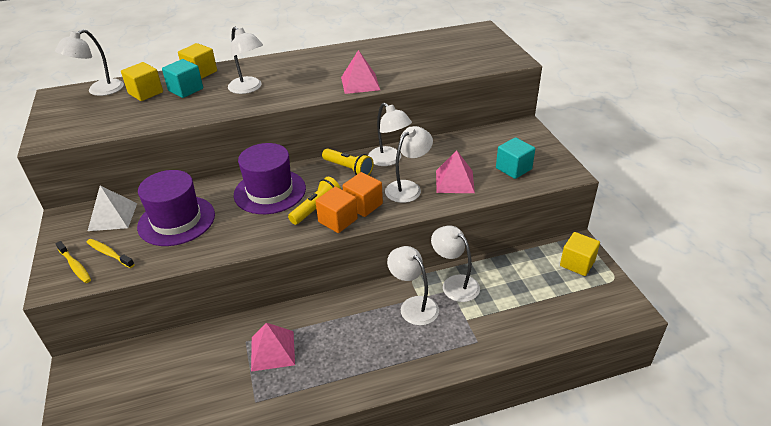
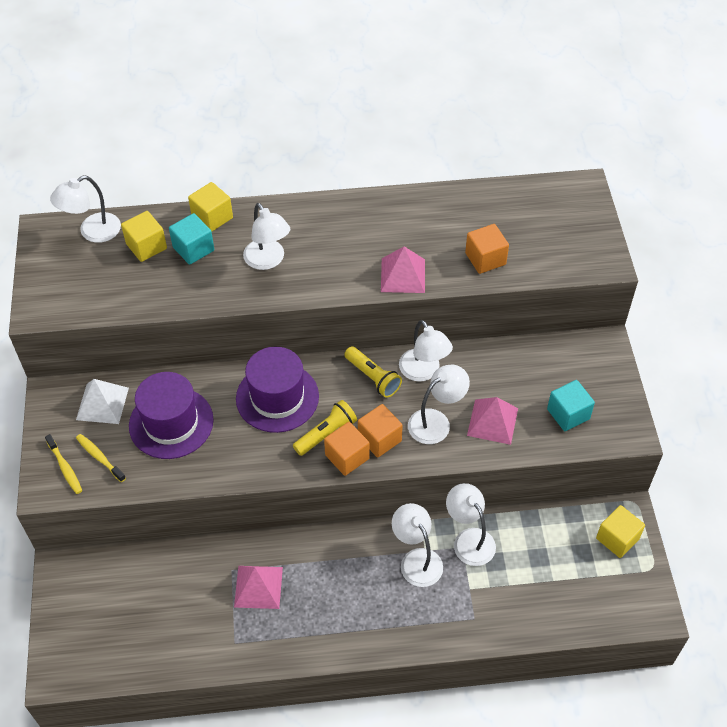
camera: 10 degrees right, 15 degrees up
none -> orange cube [465,224,509,274]

